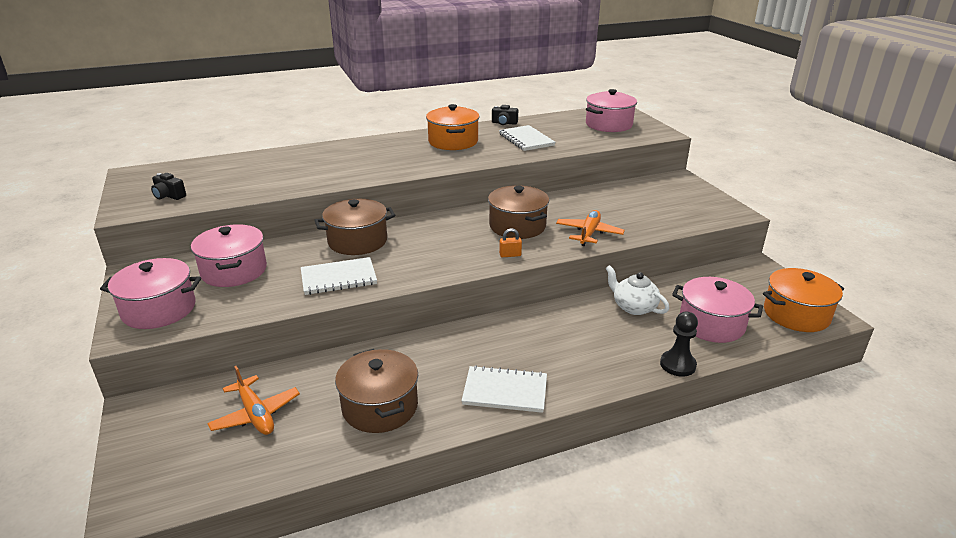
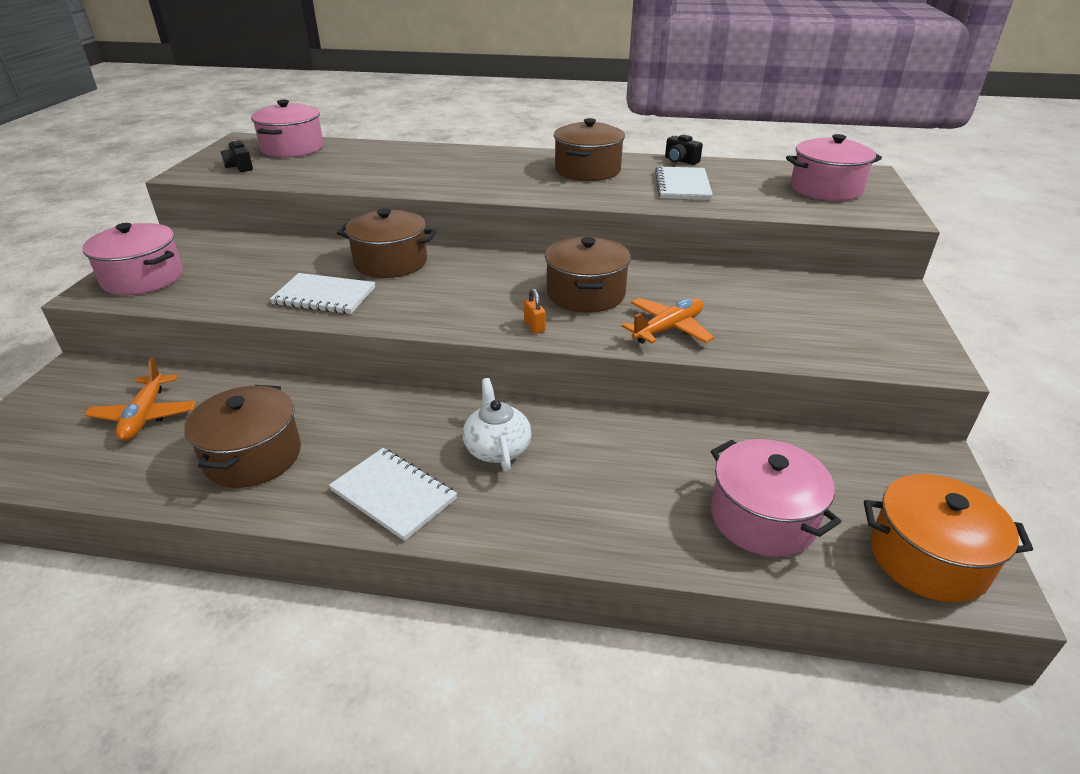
camera: 30 degrees right, 5 degrees up
pink pot [191,224,267,287] -> pink pot moved to [251,100,324,158]
orange pot [426,104,480,150] -> brown pot [554,118,625,181]
orange padlock [499,228,522,257] -> orange padlock turned 45 degrees clockwise [524,288,546,334]
white teapot [605,265,670,315] -> white teapot moved to [463,378,532,472]
black pawn [660,312,698,377] -> none

